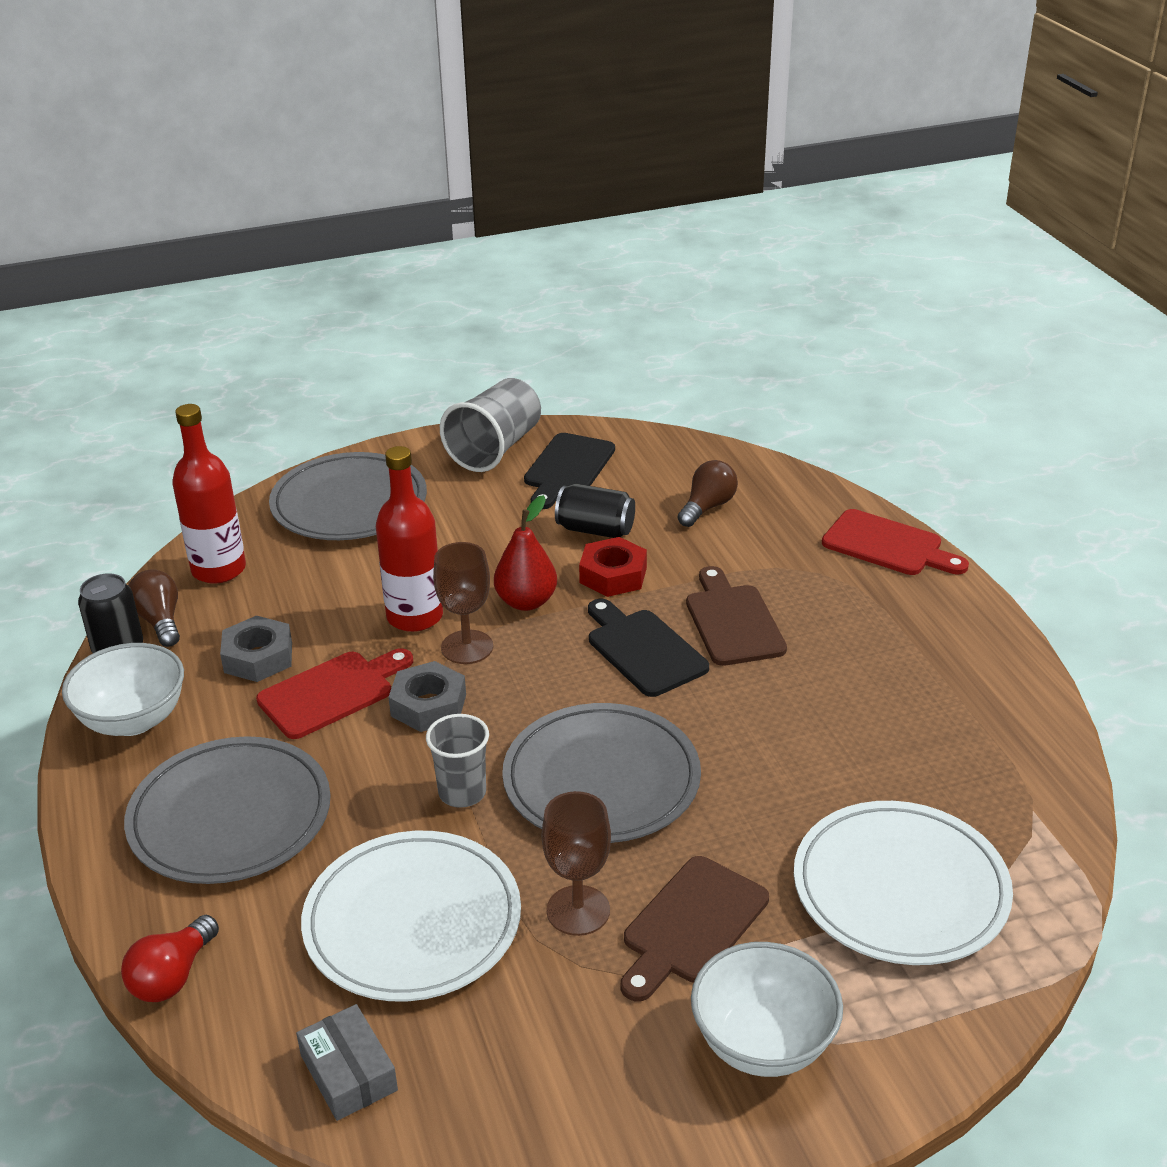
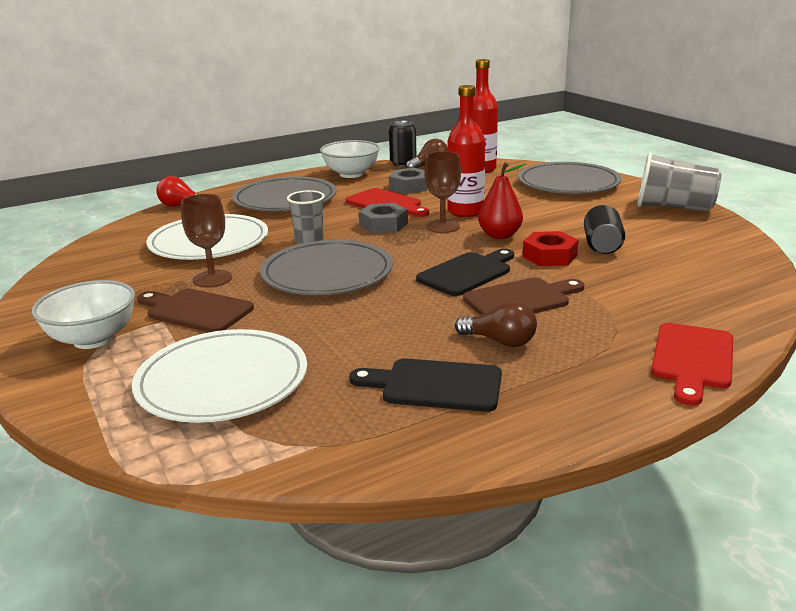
camera: 80 degrees right, 10 degrees down
grey box [296,1004,398,1121] -> none
black cutting board [524,433,615,509] -> black cutting board moved to [349,358,502,412]
brown light bulb [677,460,738,527] -> brown light bulb moved to [455,301,537,347]

